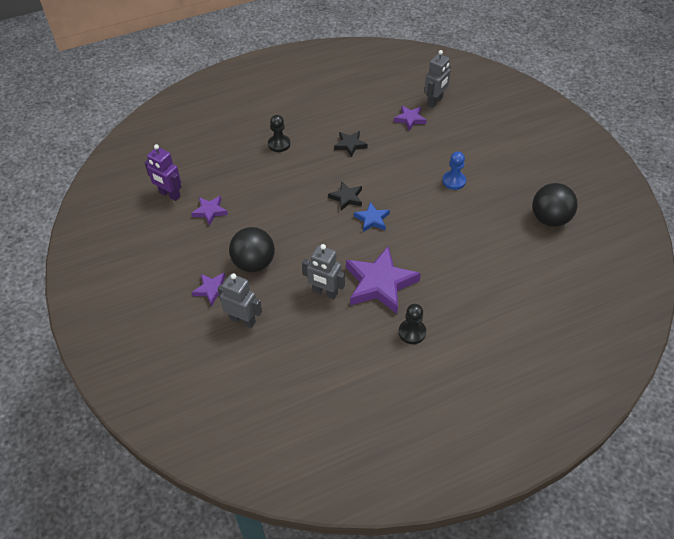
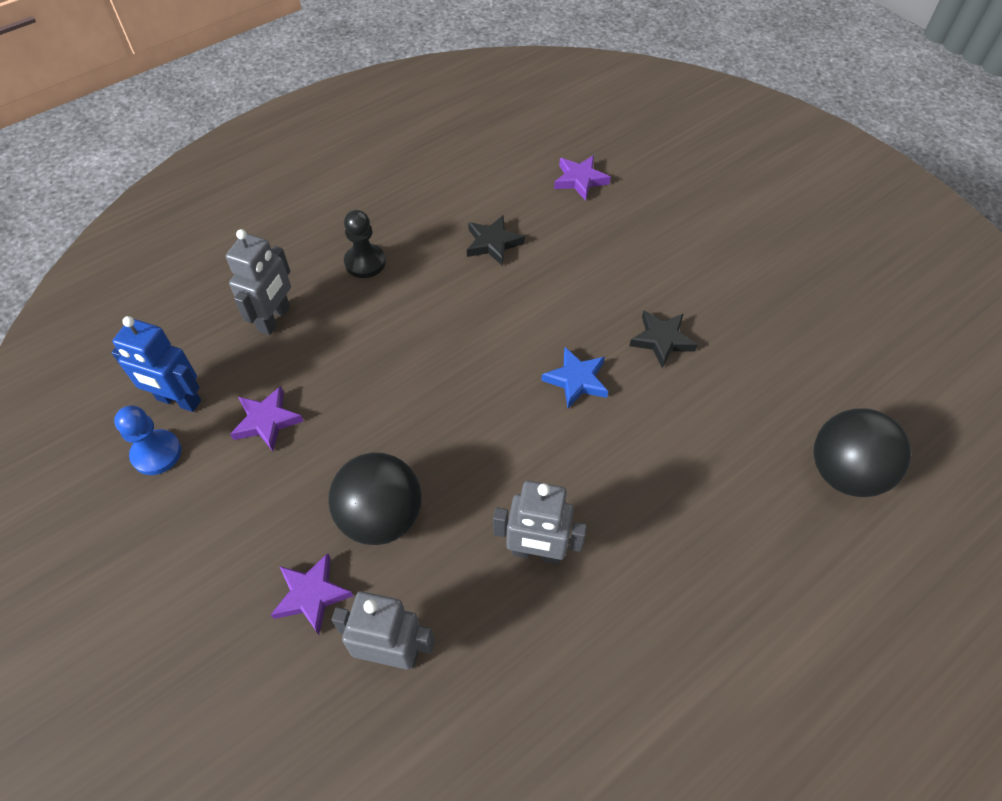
camera: 15 degrees left, 5 degrees up
purple robot [145,144,181,201] -> blue robot [111,316,201,412]
black star [328,181,362,211] -> black star moved to [629,311,697,368]
purple star [346,246,421,314] -> none
black pawn [399,304,426,344] -> none
grey robot [424,50,451,108] -> grey robot moved to [226,229,291,335]
blue pawn [442,151,466,190] -> blue pawn moved to [114,405,181,475]
black ball [532,183,578,227] -> black ball moved to [813,408,911,497]

